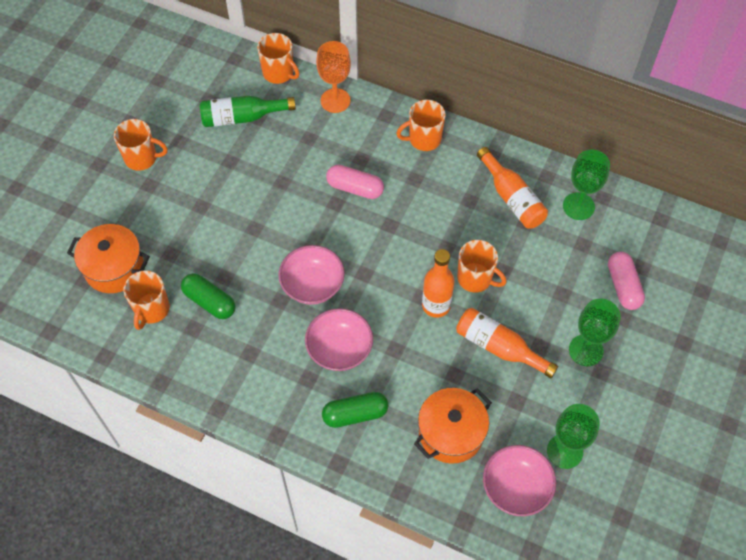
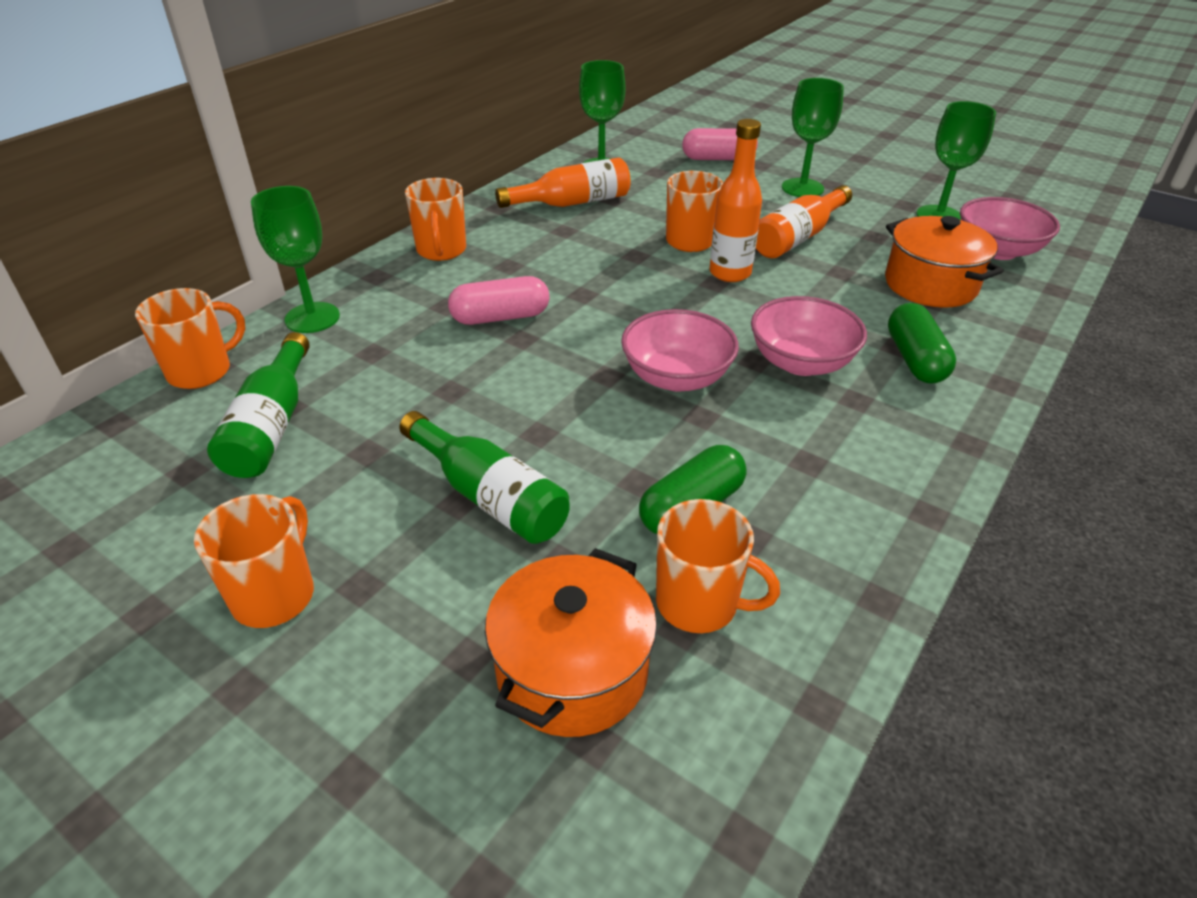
camera: 80 degrees left, 20 degrees down
orange goblet [316,41,351,113] -> green goblet [251,186,340,333]
pink capsule [326,165,384,199] -> pink capsule turned 45 degrees clockwise [448,276,549,325]
none -> green bottle [400,411,570,544]

